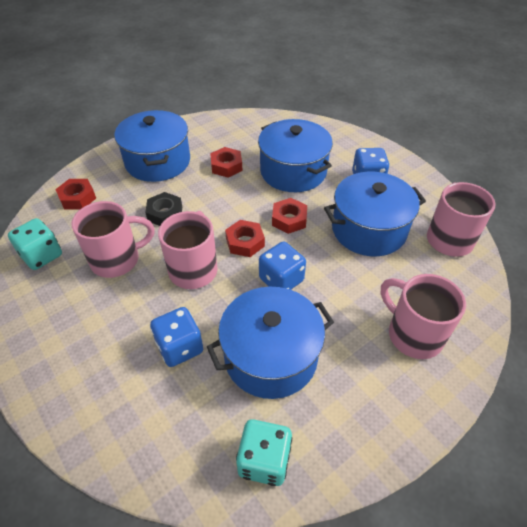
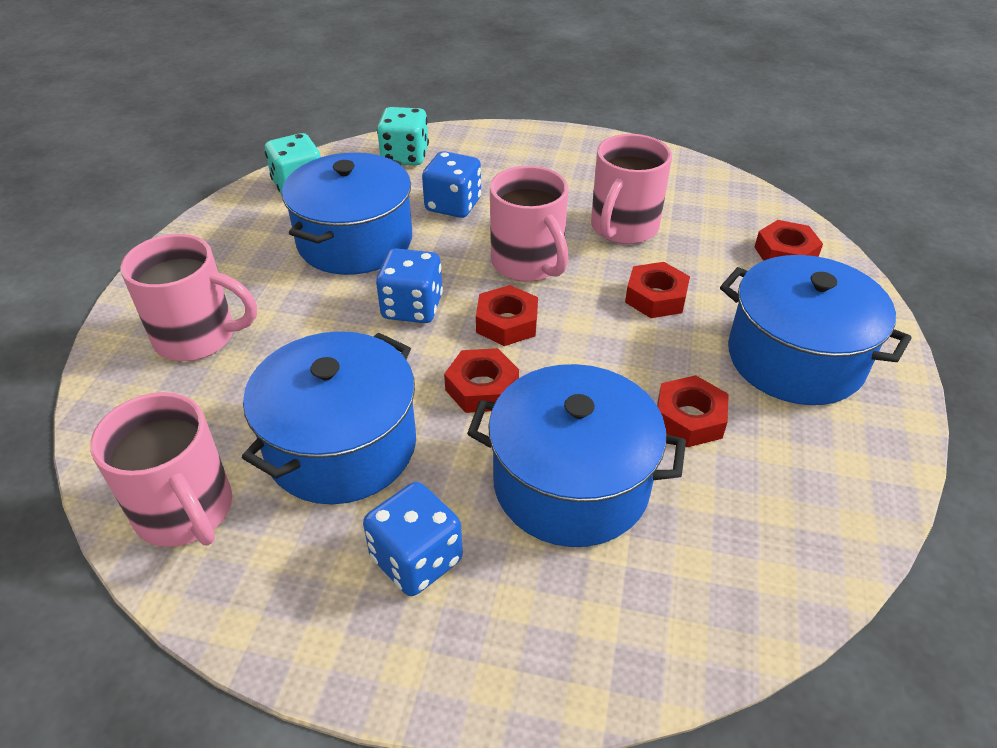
camera: 140 degrees right, 5 degrees down
turquoise dice [8,218,62,270] -> turquoise dice moved to [377,107,429,165]
black nut [145,192,182,226] -> red nut [625,262,690,318]

